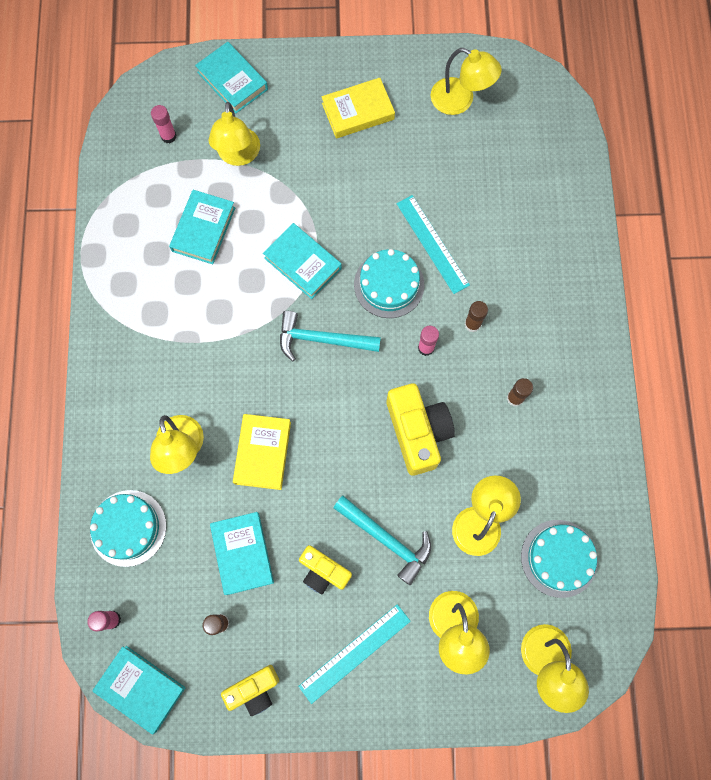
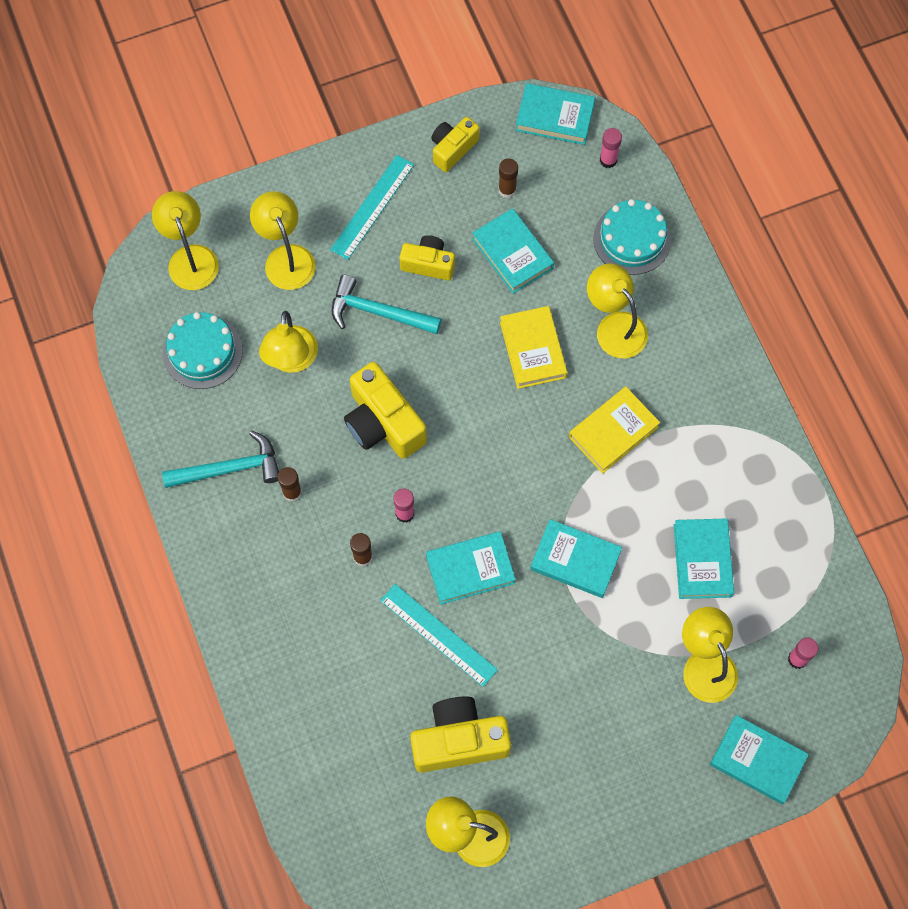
camera: 160 degrees right, 5 degrees down
turquoise hammer [280,311,381,361] -> turquoise hammer moved to [162,431,279,488]
yellow book [322,78,395,139] -> yellow book moved to [569,387,660,474]
turquoise cake [354,249,424,318] -> turquoise book [426,531,516,605]
none -> yellow camera [410,696,511,773]

